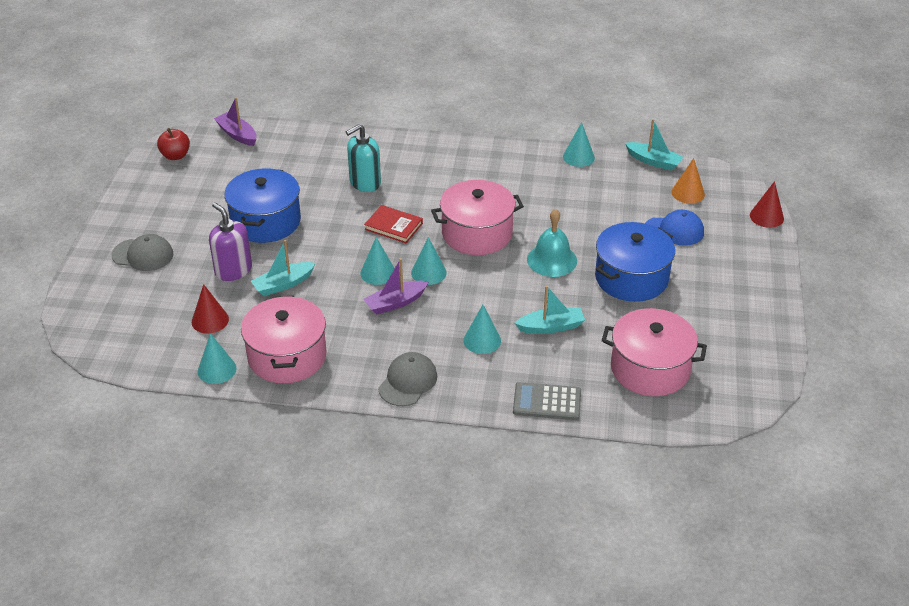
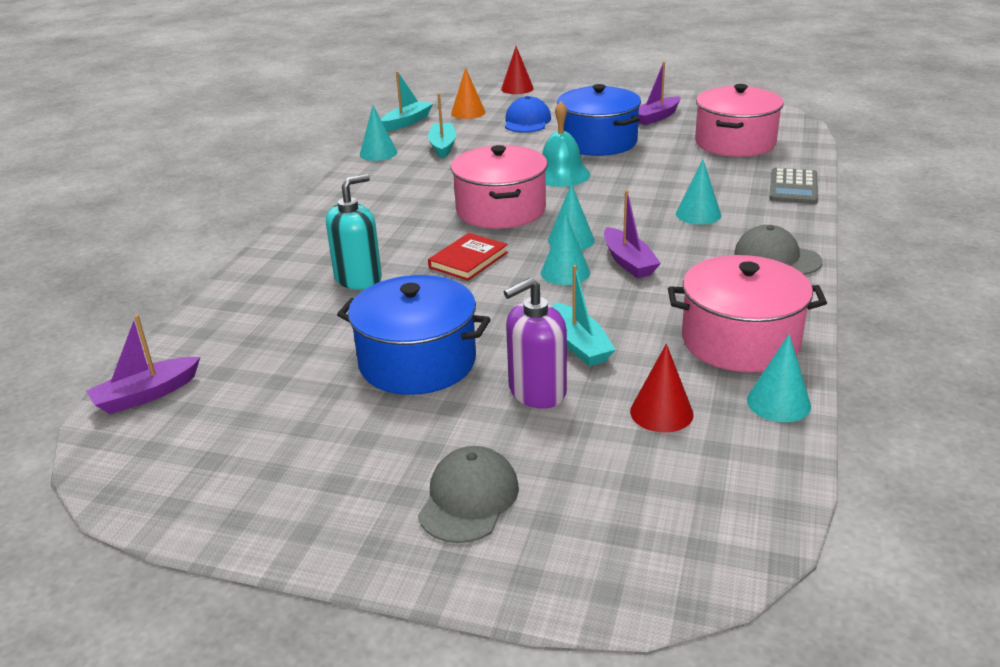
camera: 80 degrees left, 10 degrees down
red apple [157,128,190,160] -> none
turquoise soap dispenser [346,124,381,192] -> turquoise soap dispenser turned 105 degrees counterclockwise [326,174,382,290]
turquoise boat [515,286,585,334] -> turquoise boat moved to [428,93,456,159]
none -> purple boat [638,62,681,125]

